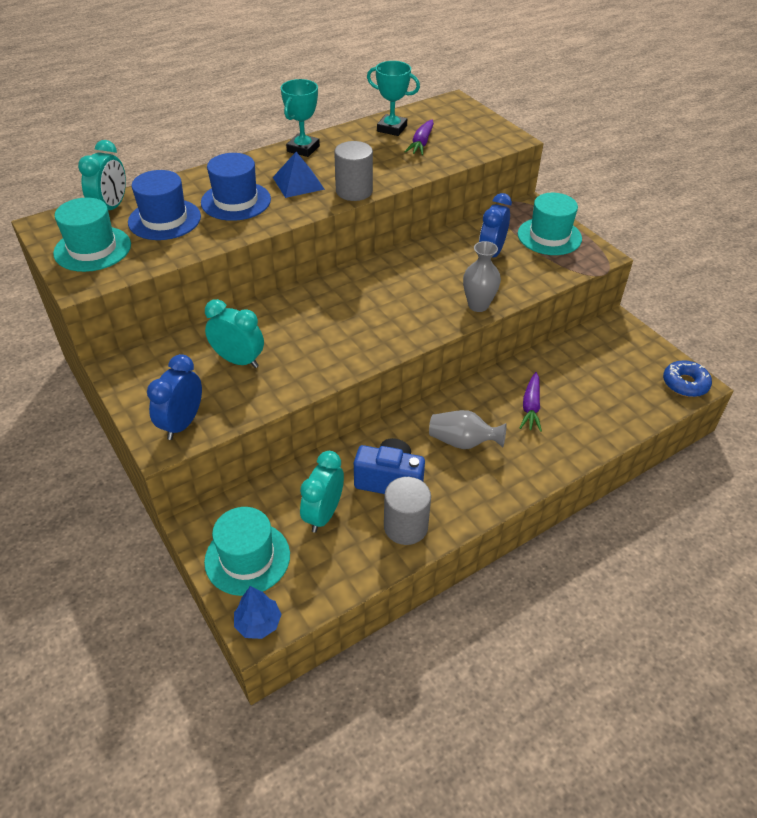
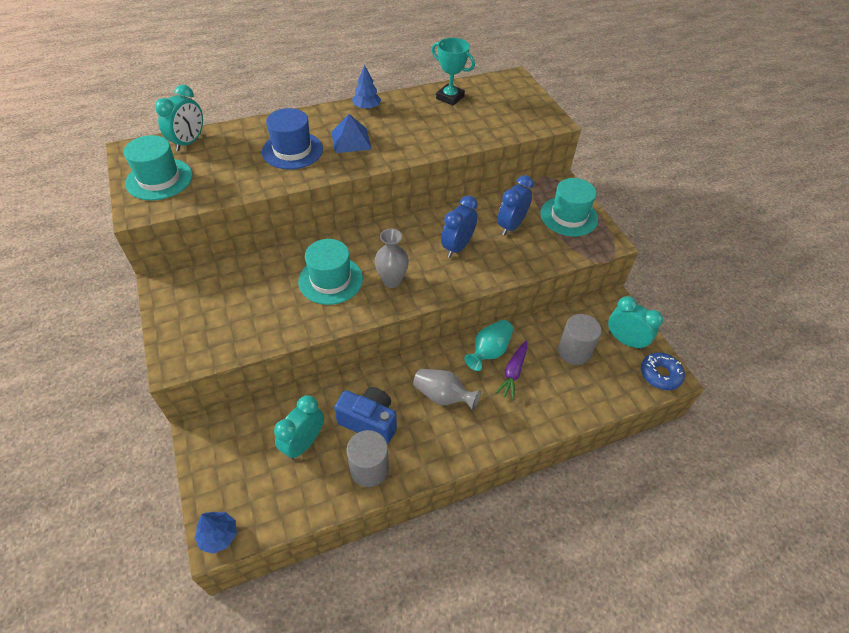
camera: 10 degrees right, 5 degrees up
blue hat [128,170,201,240] -> none
blue clock [147,354,202,440] -> blue clock moved to [441,195,478,258]
turquoise hat [204,507,290,596] -> turquoise hat moved to [298,239,363,305]
turquoise clock [205,299,264,368] -> turquoise clock moved to [608,296,663,350]
turquoise trophy [281,79,320,157] -> blue tree [352,65,381,109]
grey cylinder [334,141,373,201] -> grey cylinder moved to [558,314,602,365]
purple carrot [404,120,434,155] -> none
grey vase [463,241,501,312] -> grey vase moved to [375,228,409,288]
none -> turquoise vase [464,320,513,371]

